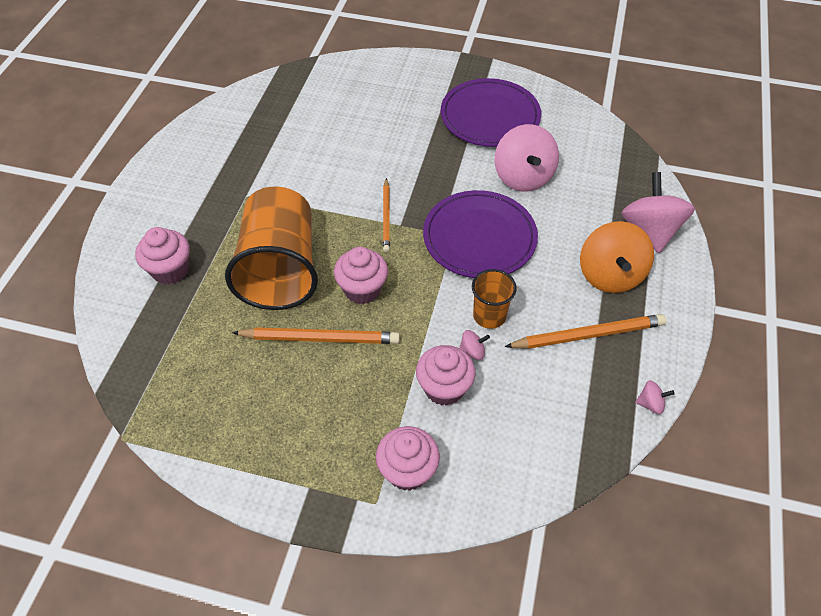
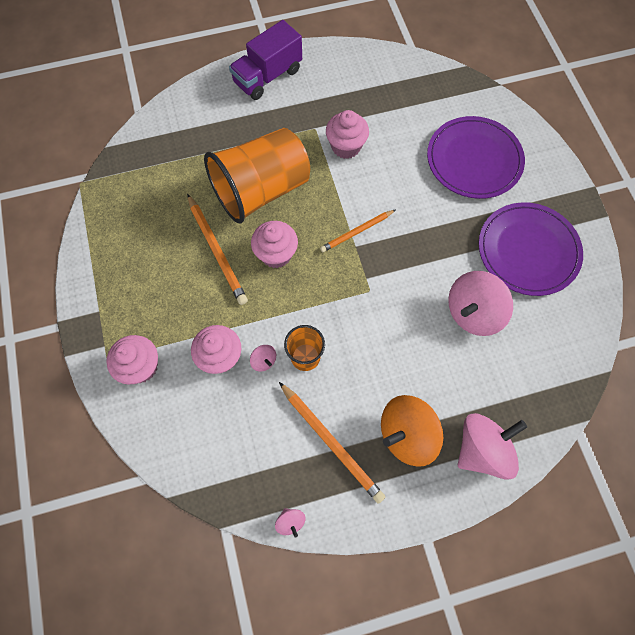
camera: 60 degrees right, 15 degrees up
pink cupcake [135,227,190,284] -> pink cupcake moved to [326,110,369,159]
purple plate [423,190,538,278] -> purple plate moved to [427,116,525,199]
none -> purple truck [229,20,302,100]

